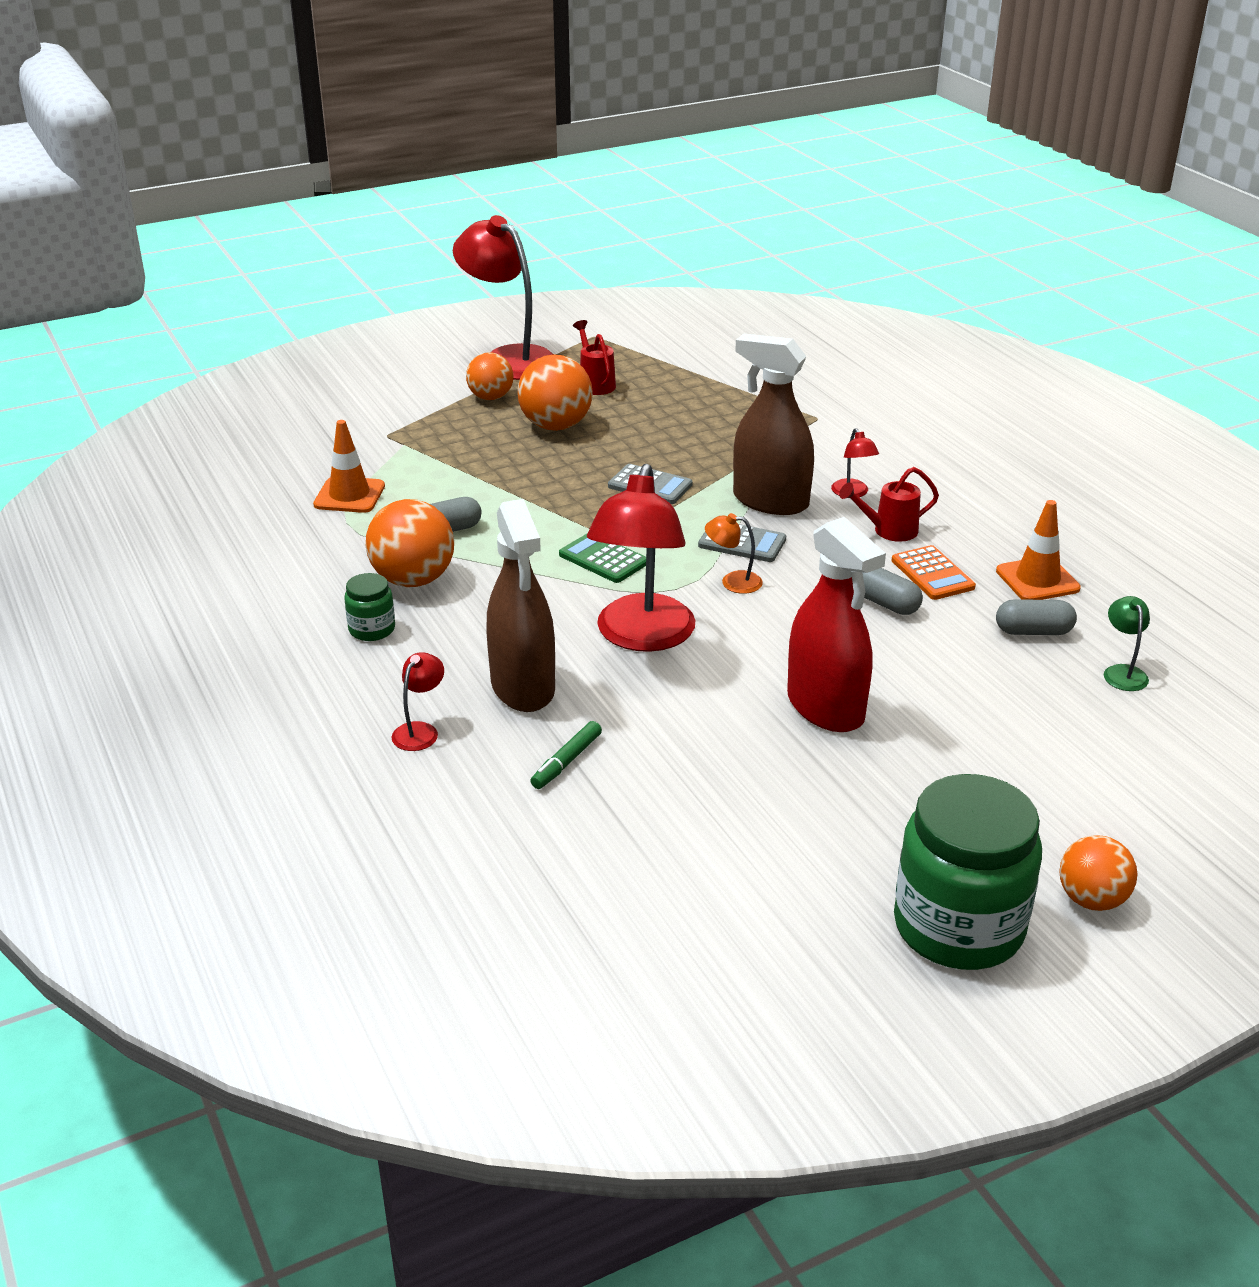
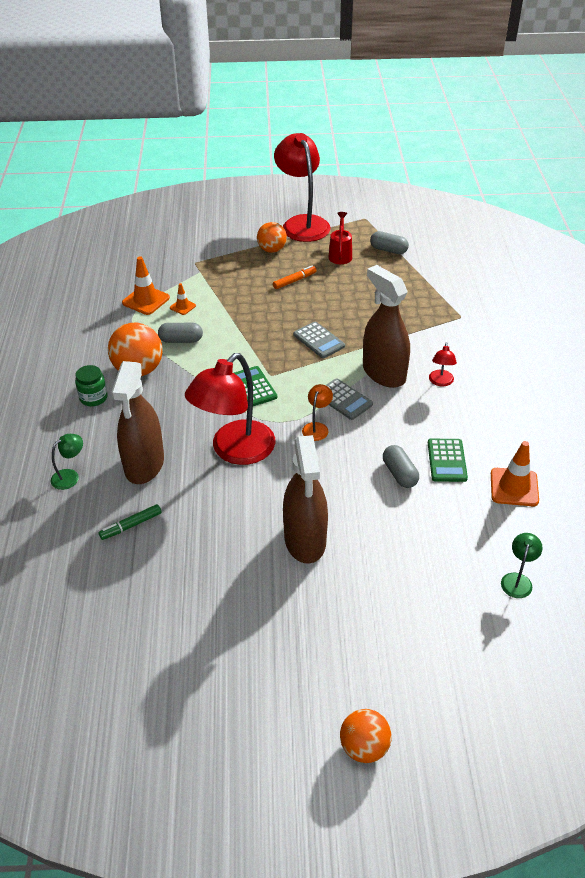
camera: 25 degrees right, 10 degrees up
red lamp [391,652,444,751] -> green lamp [51,434,83,490]
orange ball [517,354,593,431] -> orange marker [273,266,317,289]
orange lamp [705,513,763,594] -> orange lamp turned 75 degrees clockwise [302,384,333,441]
red spray bottle [787,517,886,732] -> brown spray bottle [283,435,328,563]
red watering can [839,467,939,542] -> none
orange calculator [892,545,976,600] -> green calculator [428,439,468,482]
green jar [894,774,1042,970] -> none
grey capsule [996,599,1077,635] -> grey capsule moved to [370,231,409,254]
none -> orange traffic cone [170,283,196,315]

